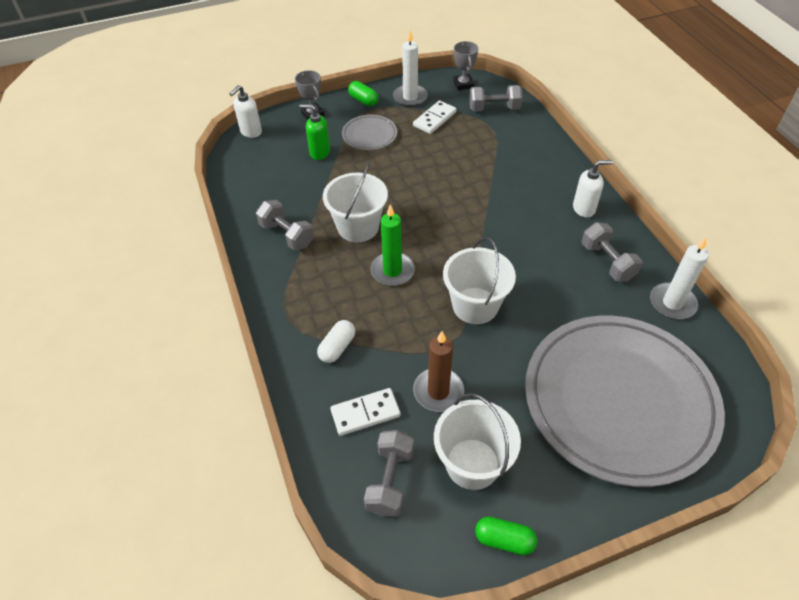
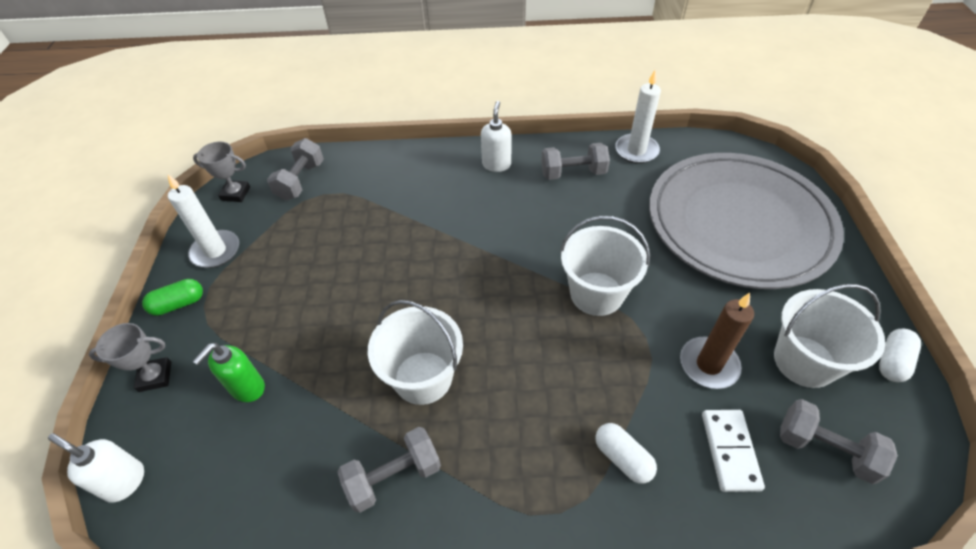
camera: 70 degrees left, 0 degrees up
white soap dispenser [229,85,262,138] -> white soap dispenser turned 150 degrees clockwise [48,433,144,503]
grey plate [342,115,397,150] -> none
green candle [370,204,415,286] -> none
white domino [413,101,457,134] -> none
green capsule [475,517,537,555] -> white capsule [879,329,921,382]

